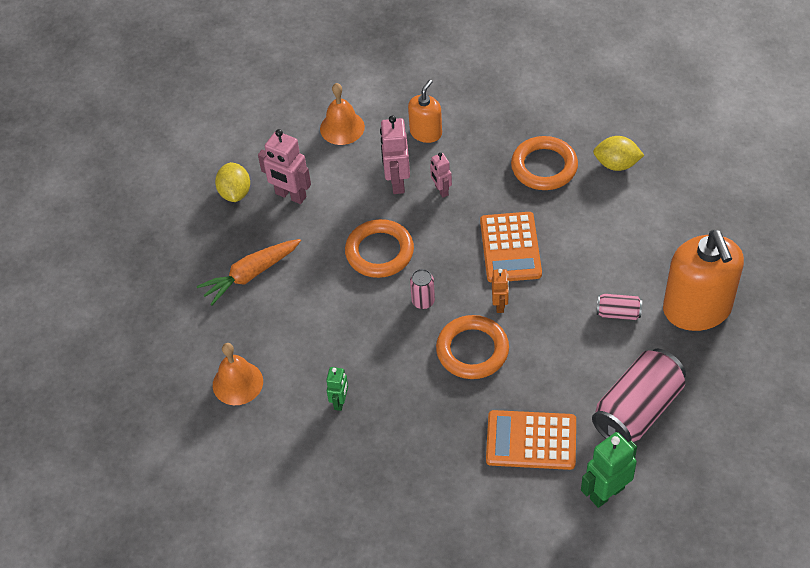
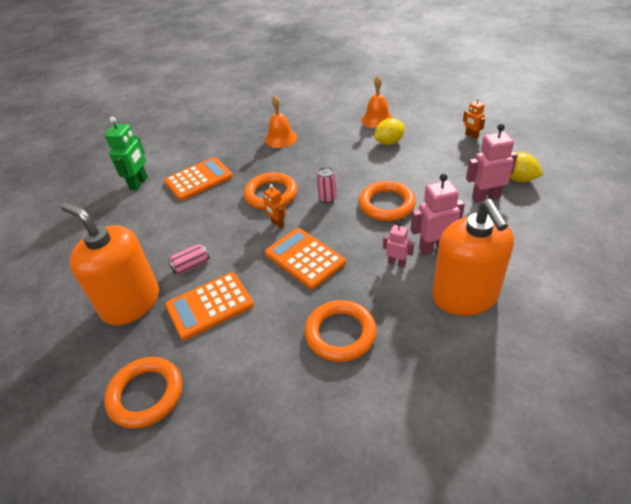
camera: 140 degrees right, 10 degrees down
orange carrot [197,239,301,306] -> none
orange bell [320,83,365,145] -> orange bell moved to [265,95,297,148]
green robot [326,367,348,411] -> none
pink robot [380,115,410,194] -> pink robot turned 60 degrees counterclockwise [410,174,465,255]
orange soap dispenser [408,79,442,143] -> orange soap dispenser [432,199,514,316], size x1.89
pink can [592,349,686,442] -> none
yellow lemon [593,136,644,171] -> yellow lemon moved to [374,118,405,145]
none -> orange ring [104,357,182,429]
none -> orange calculator [165,272,254,340]
none -> orange robot [463,97,485,139]

